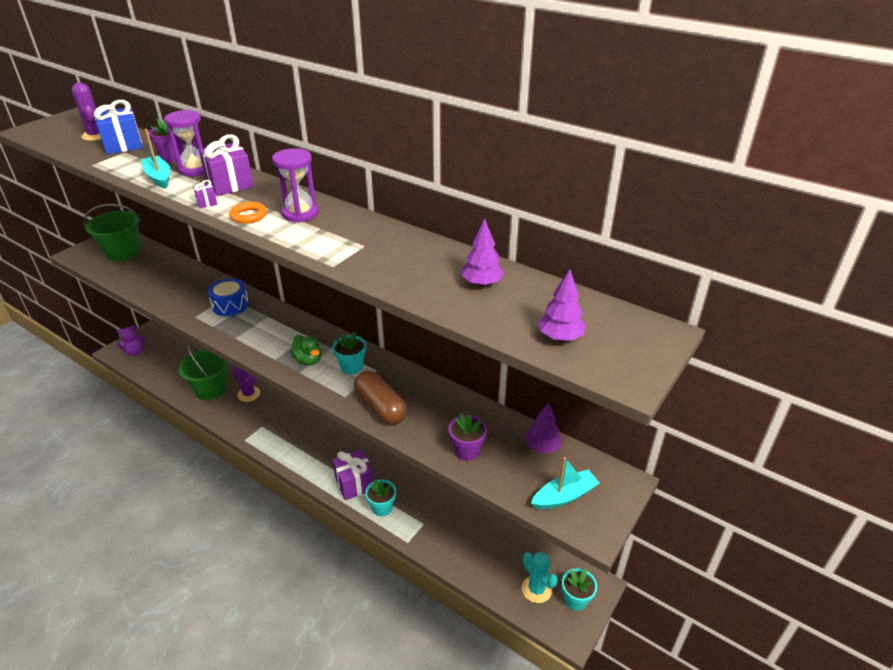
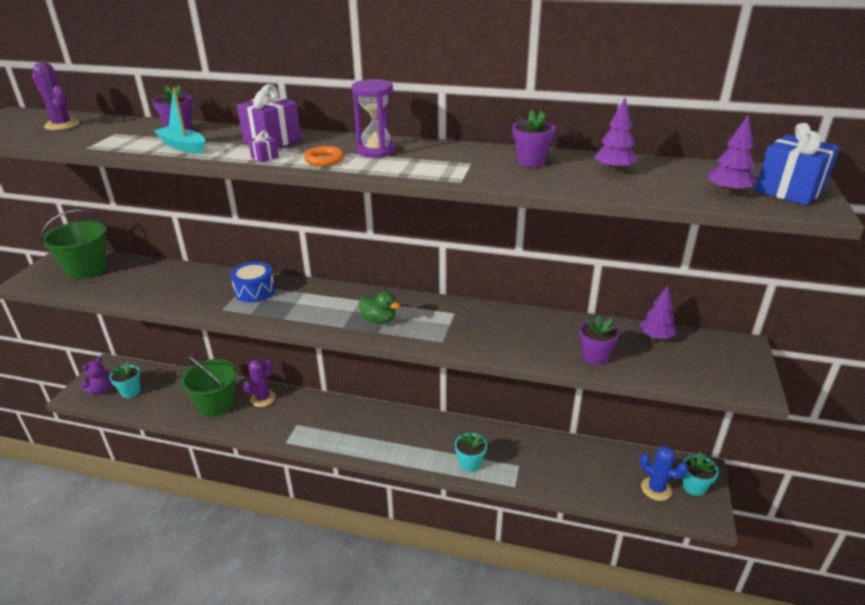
camera: 20 degrees left, 5 degrees down
blue gift [94,100,143,154] -> blue gift moved to [755,123,840,205]
purple hourglass [164,110,205,176] -> none
purple cactus [232,366,260,402] -> purple cactus turned 75 degrees counterclockwise [243,359,276,407]
turquoise flower pot [332,332,366,375] -> turquoise flower pot moved to [109,362,141,398]
purple gift [332,449,374,500] -> none
brown capsule [354,370,407,425] -> none
turquoise cactus [522,552,558,603] -> blue cactus [640,446,688,501]
turquoise boat [531,457,599,509] -> none
none -> purple flower pot [512,110,556,167]

